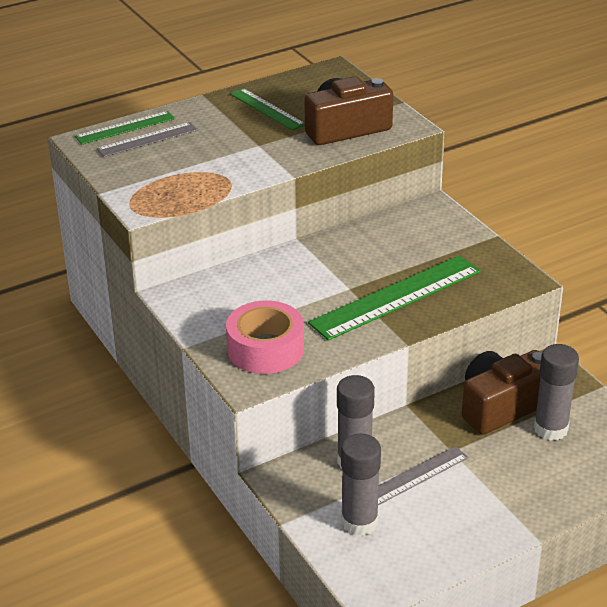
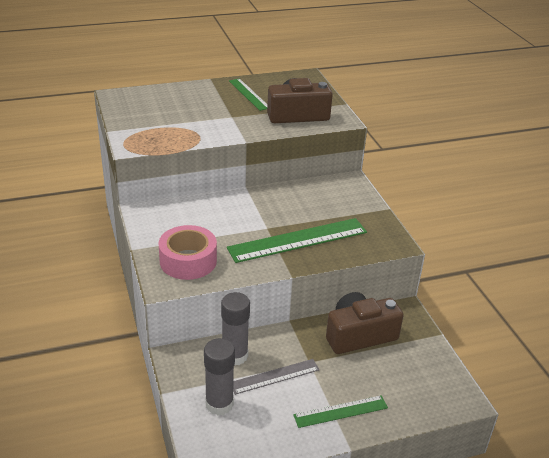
camera: 10 degrees right, 0 degrees up
green ruler [75,111,175,145] -> green ruler moved to [293,395,388,428]
grey ruler [97,122,198,157] -> none
grey glue stick [534,344,579,441] -> none

